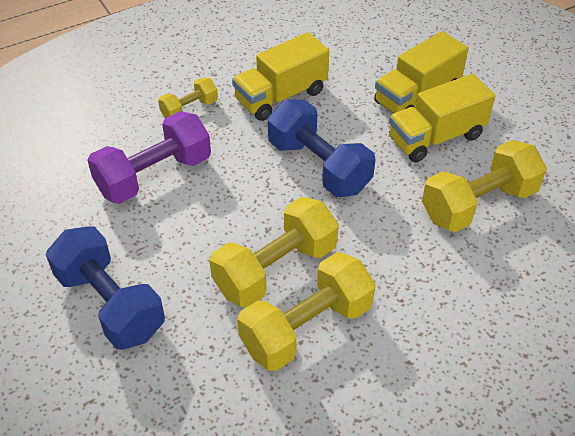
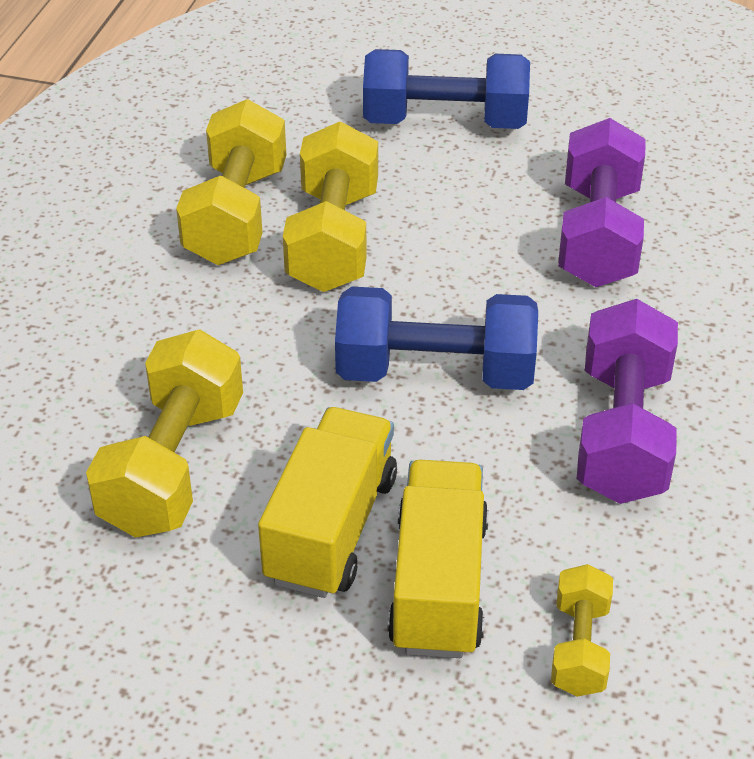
camera: 135 degrees right, 5 degrees down
yellow dumbbell [158,77,218,118] -> yellow dumbbell moved to [551,564,613,697]
yellow truck [232,32,329,121] -> purple dumbbell [577,299,678,504]

